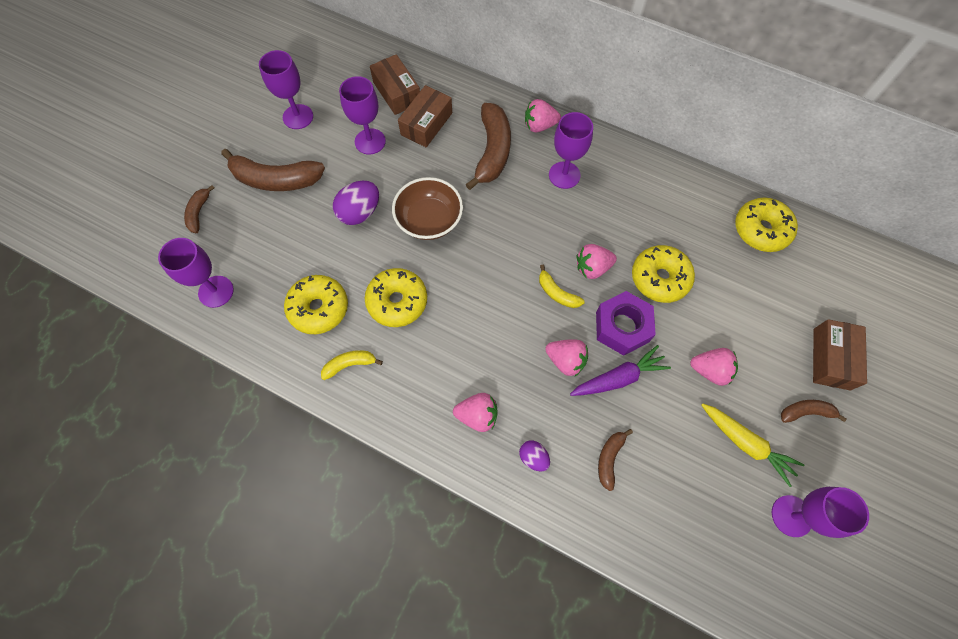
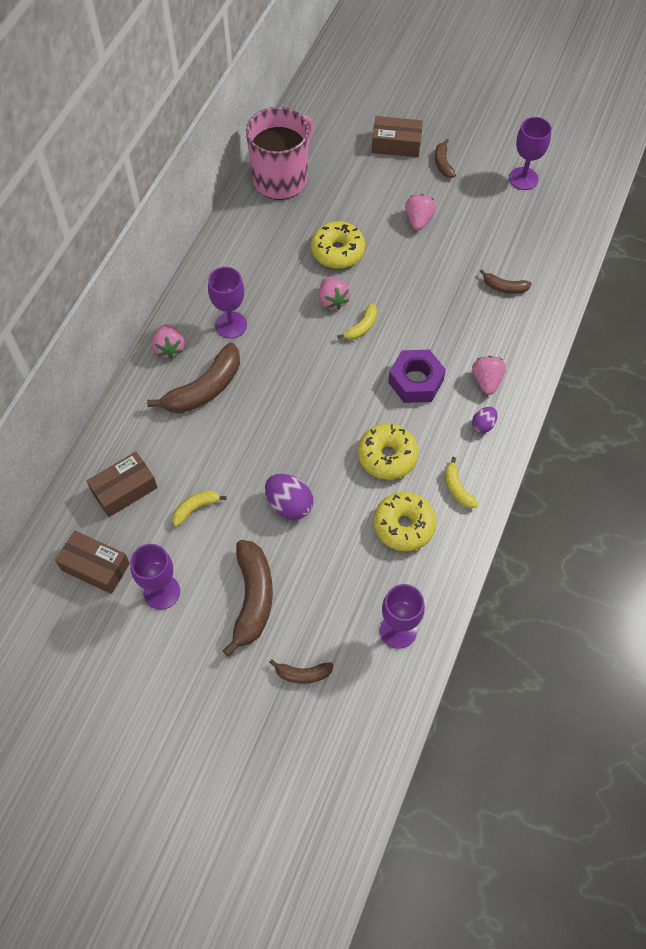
camera: 95 degrees left, 5 degrees down
purple goblet [339,76,386,154] -> yellow banana [172,490,227,527]
brown bowl [392,177,463,240] -> none
brown box [398,85,452,147] -> brown box moved to [55,530,130,594]
brown banana [466,103,511,190] -> brown banana turned 135 degrees clockwise [147,343,240,413]
purple egg [519,440,550,471] -> purple egg moved to [472,407,498,433]
pink strawberry [545,339,588,376] -> none
purple carrot [570,345,671,396] -> none
purple nut [596,291,656,356] -> purple nut moved to [388,350,446,403]
yellow carrot [701,403,804,487] -> none
yellow donut [735,198,798,252] -> pink mug [246,107,314,200]

